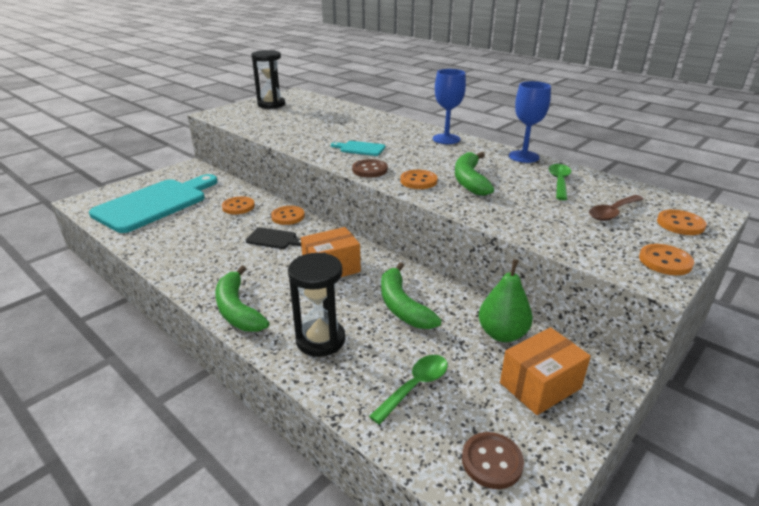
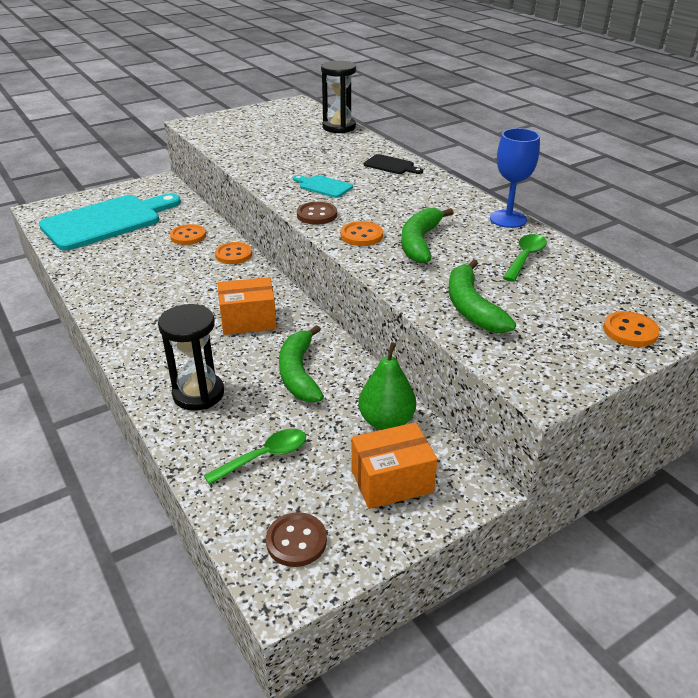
camera: 15 degrees right, 5 degrees up
green banana [215,266,270,331] -> green banana moved to [449,259,516,333]
black cutting board [246,227,301,249] -> black cutting board moved to [364,154,423,174]
black hourglass [251,50,285,109] -> black hourglass moved to [321,61,356,133]
blue goblet [433,69,466,144] -> none
brown spoon [589,195,644,221] -> none
orange button [639,244,694,275] -> none

